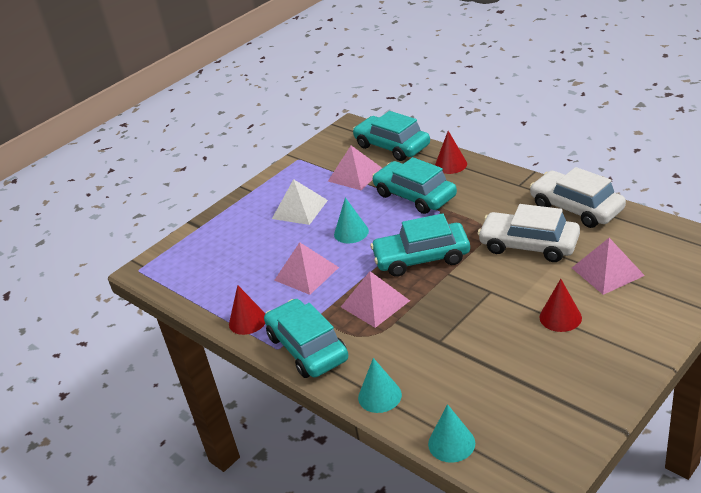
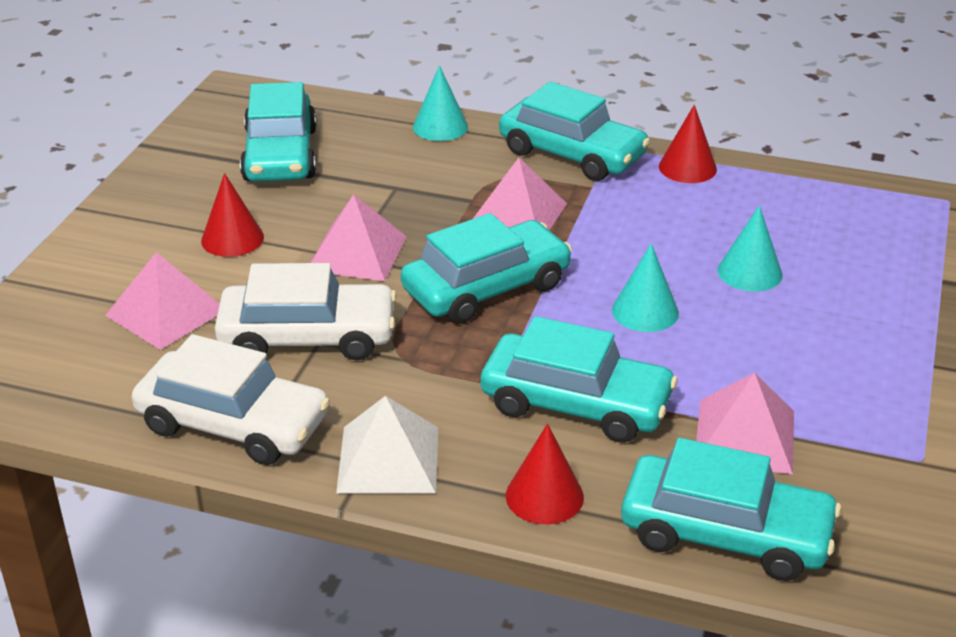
camera: 150 degrees right, 0 degrees up
white pyramid [272,179,328,225] -> white pyramid moved to [336,396,438,494]
pink pyramid [274,242,339,295] -> pink pyramid moved to [311,194,407,281]
turquoise cone [428,404,475,463] -> turquoise cone moved to [718,205,783,291]
none -> turquoise car [240,82,317,182]

